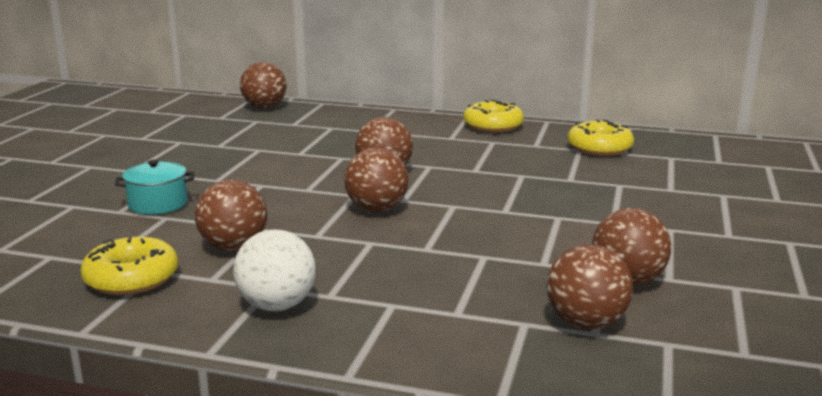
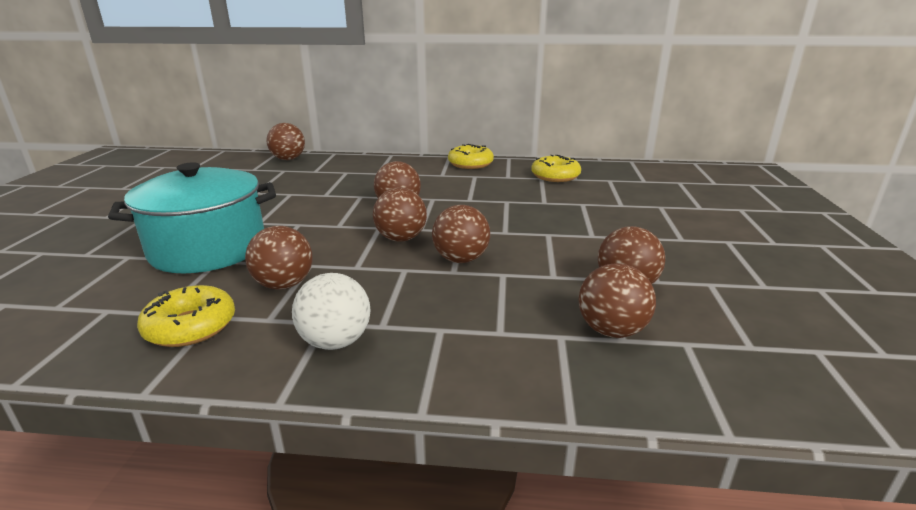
camera: 10 degrees left, 5 degrees up
turquoise pot [115,160,194,215] -> turquoise pot [108,162,276,273], size x2.17
none -> brown ball [432,205,490,263]

